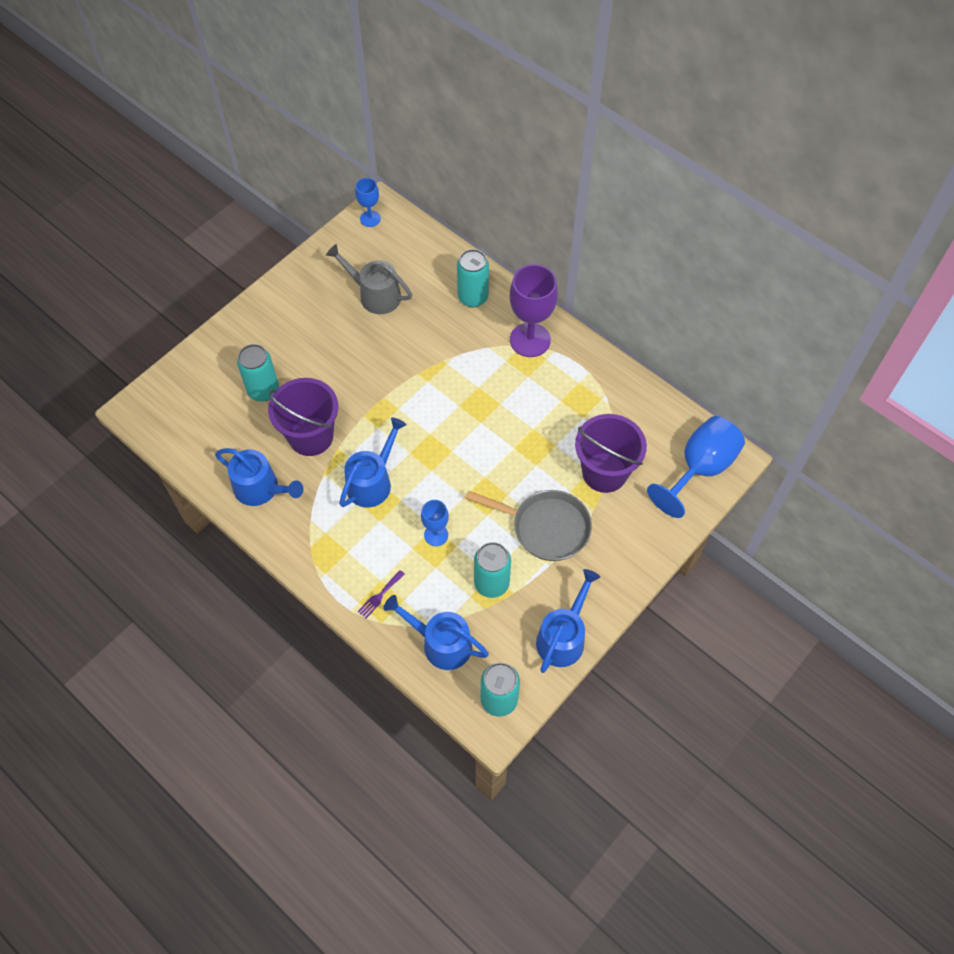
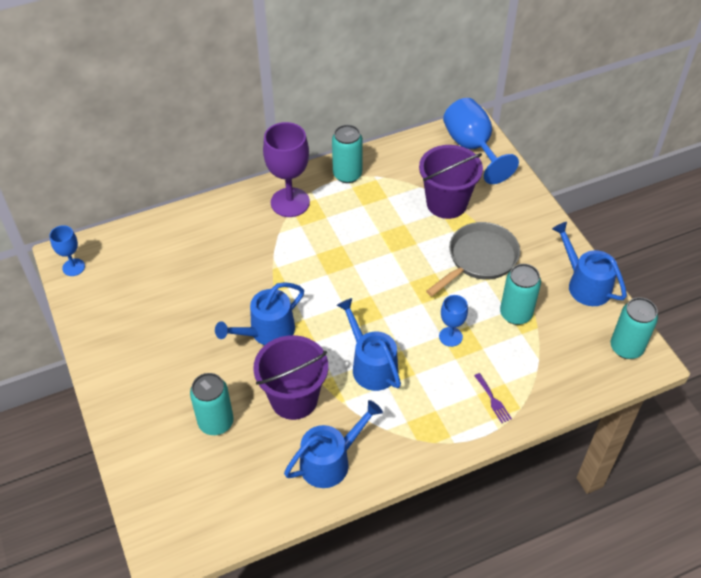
camera: 65 degrees left, 10 degrees down
grey watering can [326,244,412,314] -> none
blue watering can [383,595,489,670] -> blue watering can moved to [215,282,304,345]
turquoise can [457,249,489,307] -> turquoise can moved to [332,125,363,183]

